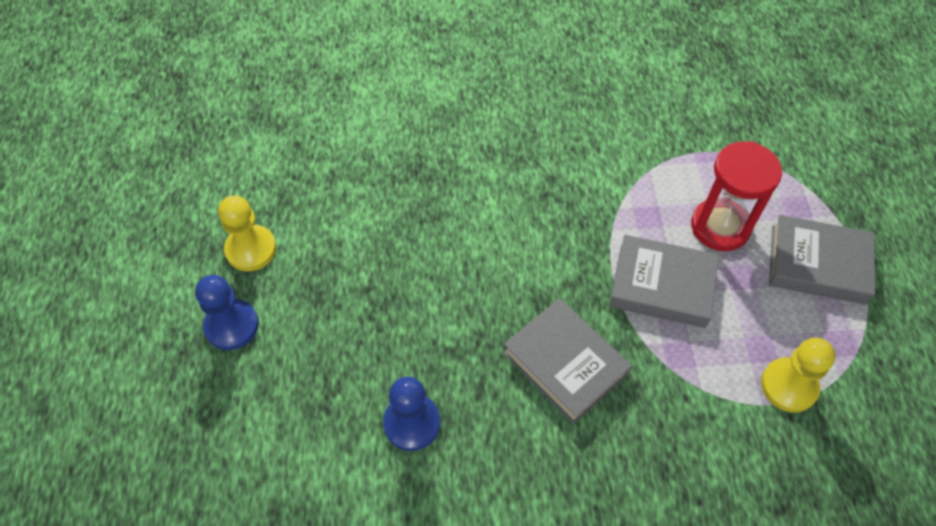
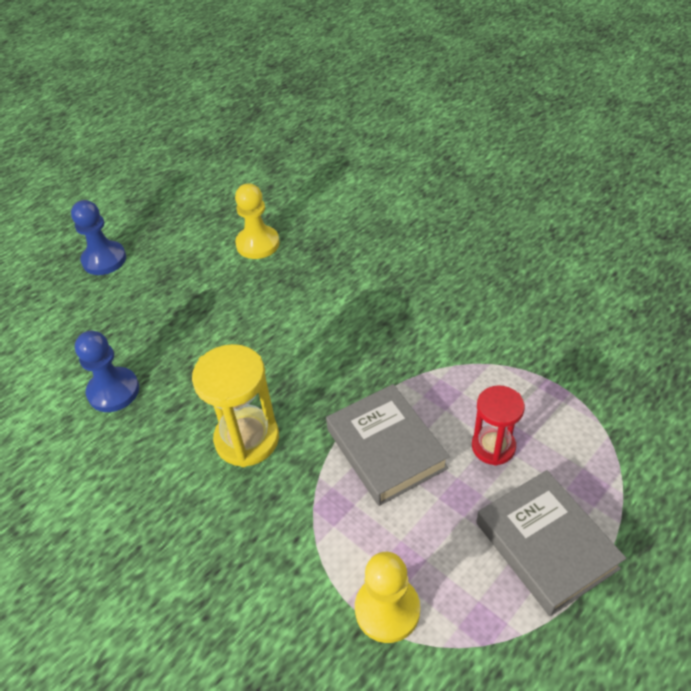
camera: 50 degrees right, 10 degrees down
yellow pawn [218,195,276,271] -> yellow pawn moved to [235,183,280,259]
grey book [503,298,632,424] -> yellow hourglass [192,344,279,467]
red hourglass [691,141,782,251] -> red hourglass [472,385,525,466], size x0.65

